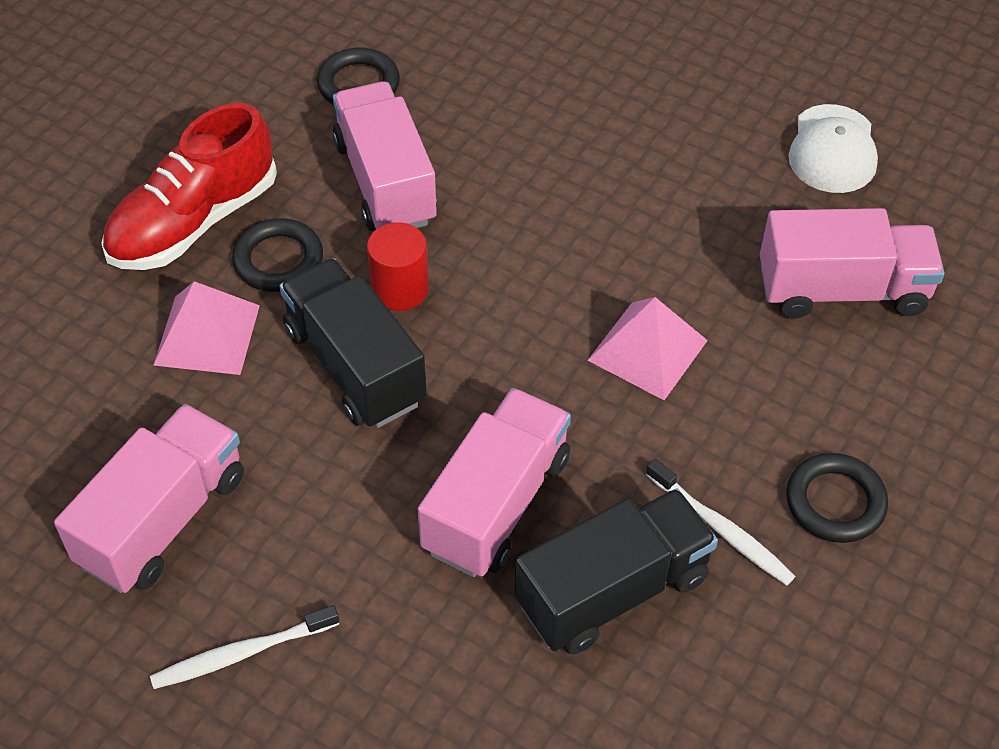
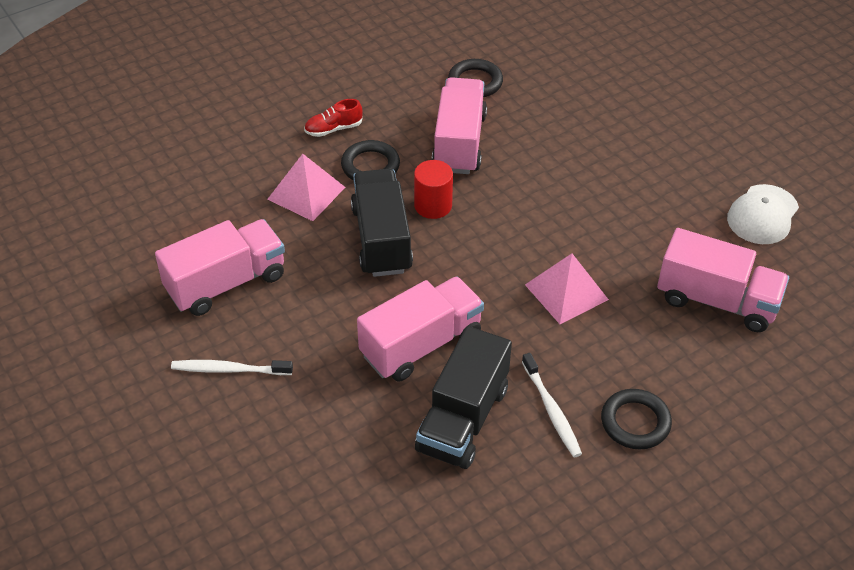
camera: 25 degrees right, 5 degrees down
red shoe [101,103,277,270] -> red shoe [304,99,363,137], size x0.46
black truck [514,488,718,655] -> black truck turned 120 degrees clockwise [415,326,512,469]

